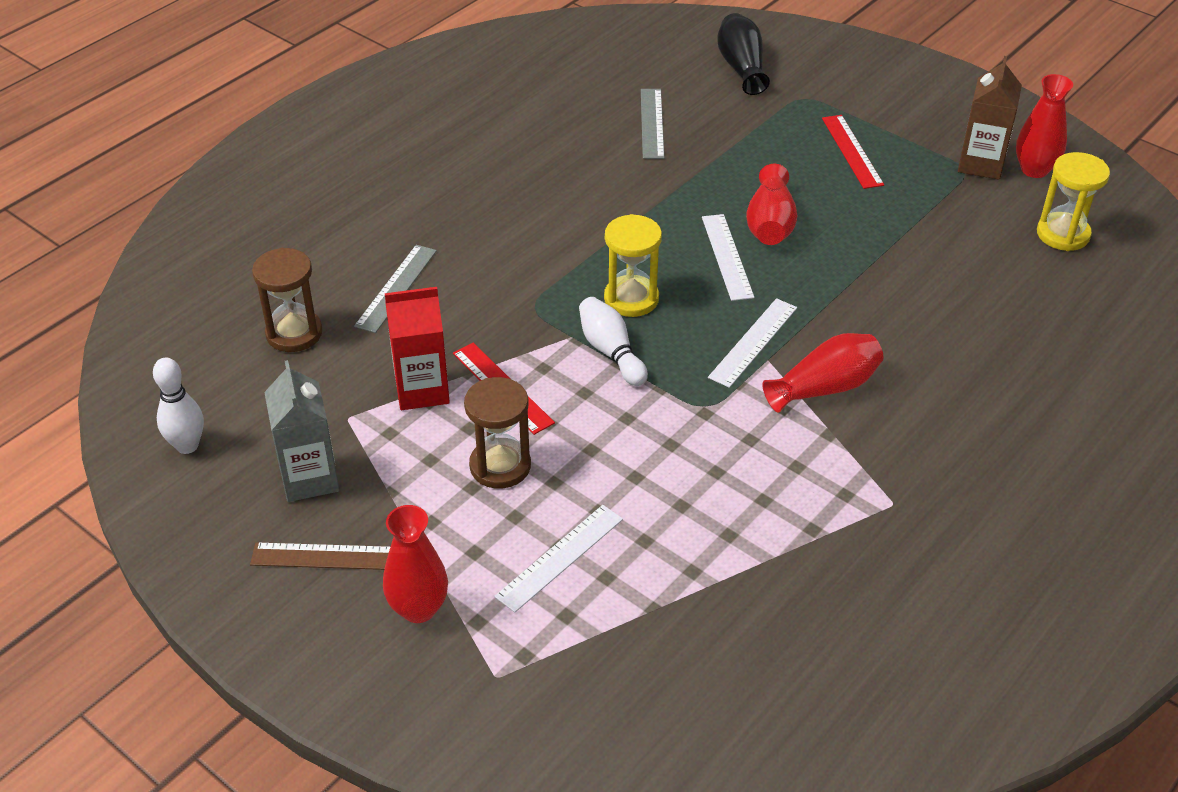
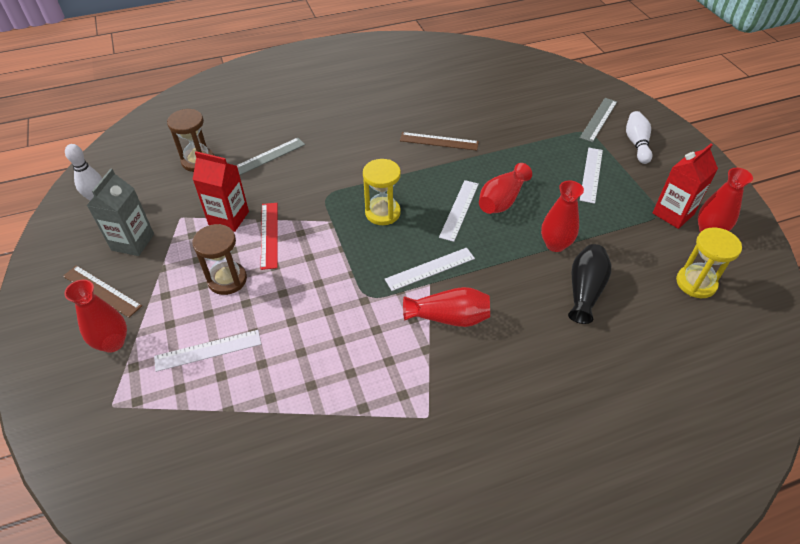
camera: 30 degrees right, 5 degrees up
white bowling pin [579,297,648,386] -> white bowling pin moved to [626,111,653,164]
grey ruler [641,89,664,159] -> grey ruler moved to [580,98,617,142]
black vase [717,13,770,95] -> black vase moved to [568,244,611,324]
red ruler [822,115,884,189] -> white ruler [580,148,603,204]
brown carton [958,56,1022,180] -> red carton [653,144,718,229]
none -> brown ruler [400,132,479,151]
none -> red vase [541,181,584,252]

